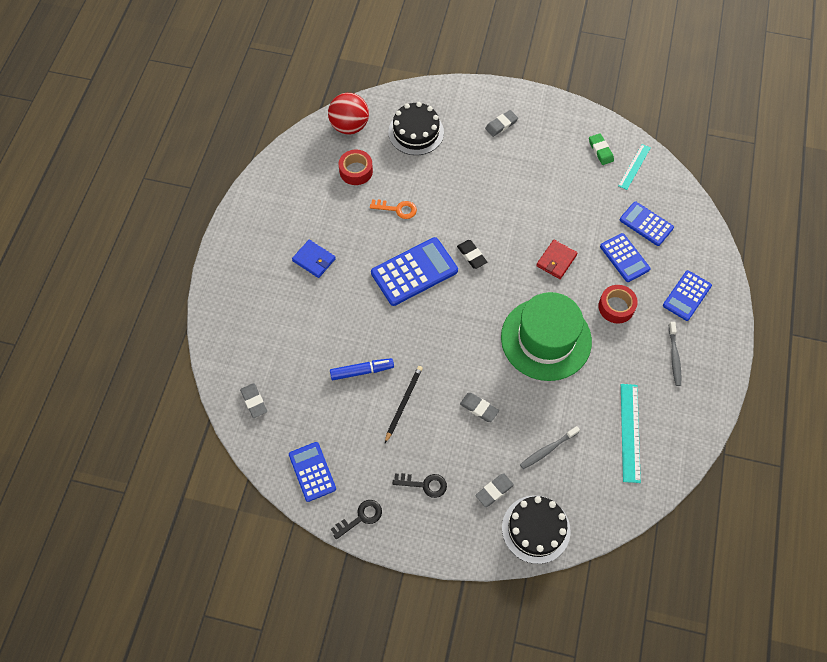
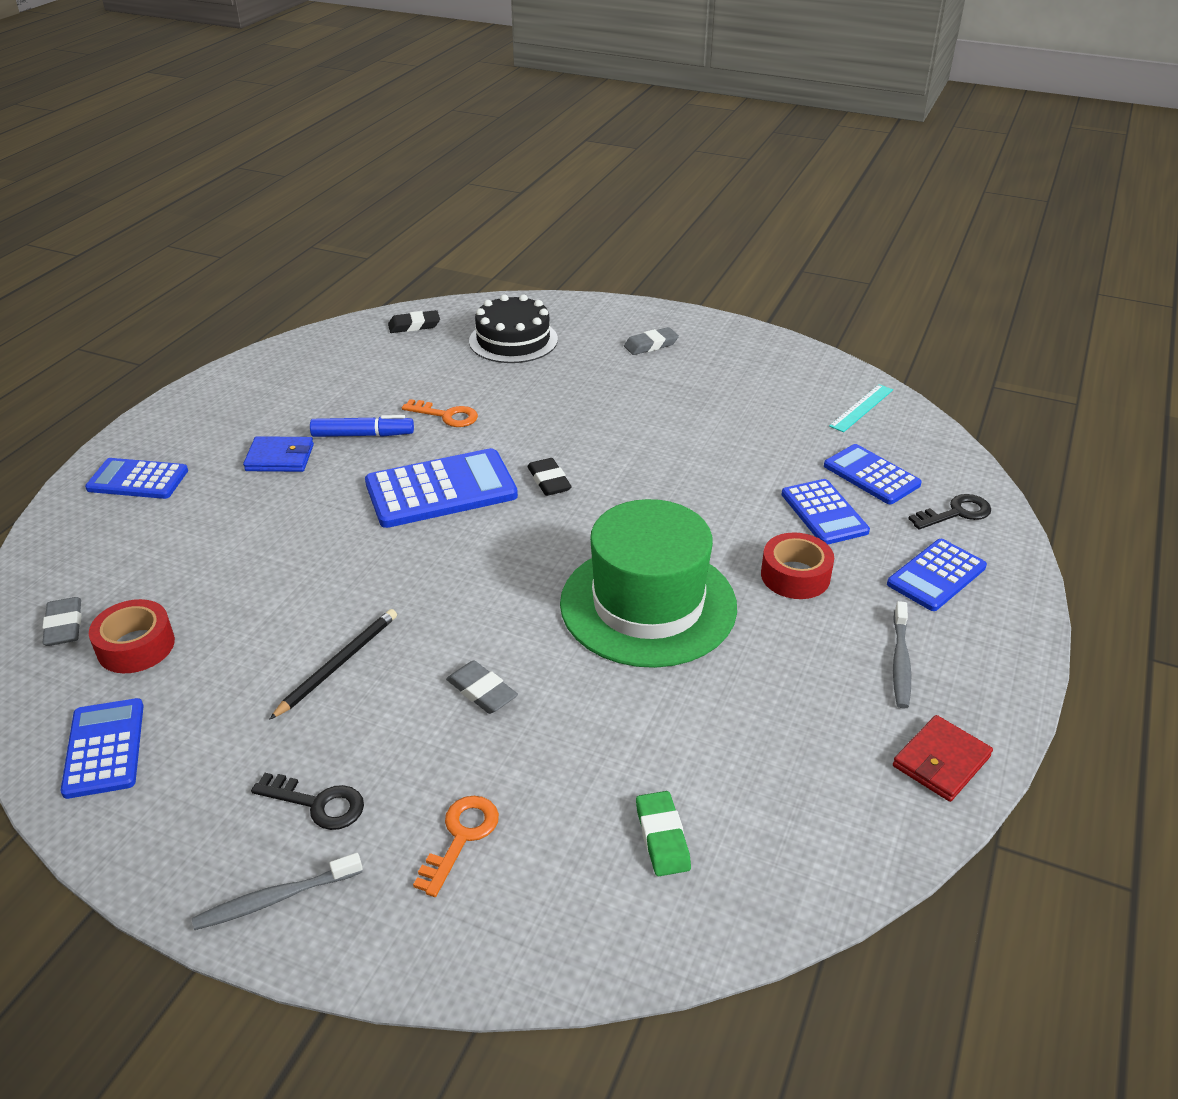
camera: 10 degrees right, 25 degrees down
blue wallet [292,240,336,278] -> blue wallet turned 45 degrees counterclockwise [243,436,314,472]
red ball [328,93,369,135] -> black eraser [388,310,440,333]
blue marker [330,358,394,380] -> blue marker moved to [310,415,414,437]
black key [331,500,382,539] -> black key moved to [908,494,991,530]
red tape [339,150,373,185] -> red tape moved to [89,599,175,673]
grey eraser [475,473,514,507] -> orange key [413,796,499,897]
black cake [502,496,571,564] -> none
grey toothbrush [520,426,580,469] -> grey toothbrush moved to [192,853,362,930]
red wallet [536,240,578,279] -> red wallet moved to [893,715,993,802]
green eraser [589,133,614,165] -> green eraser moved to [636,791,691,876]
turquoise ruler [621,384,641,483] -> none
none -> blue calculator [85,458,188,499]

